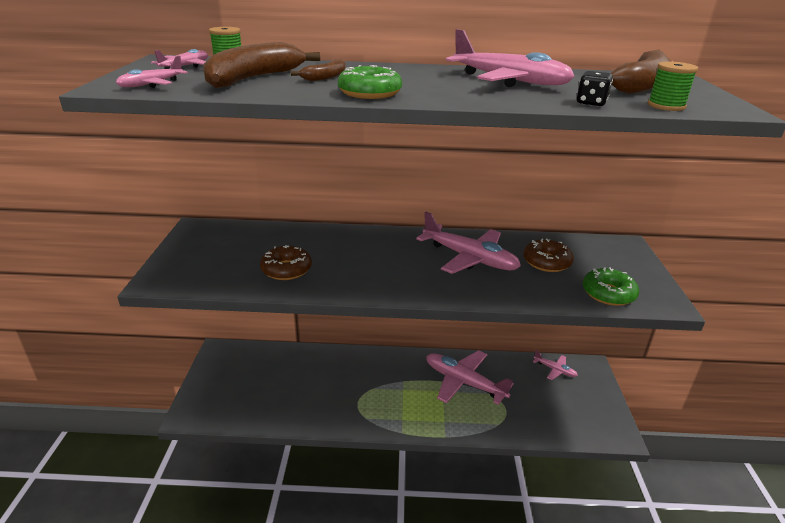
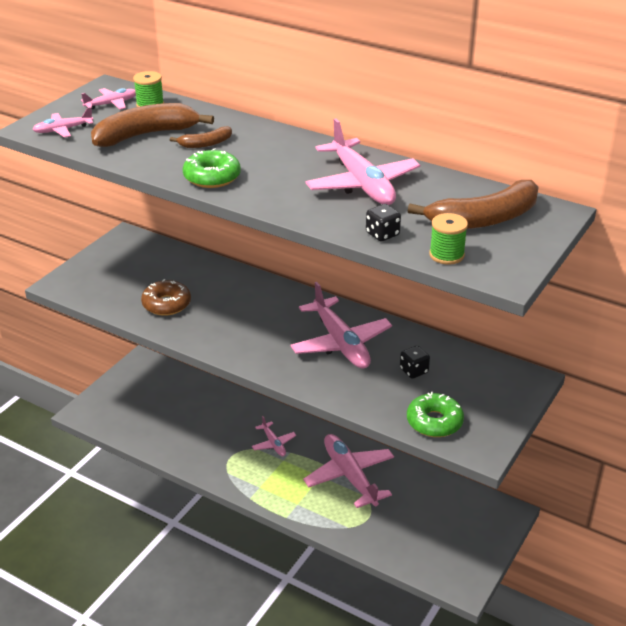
camera: 30 degrees right, 5 degrees up
brown donut [523,238,574,272] -> black dice [400,346,430,379]
pink plane [533,350,578,380] -> pink plane moved to [252,416,296,456]

